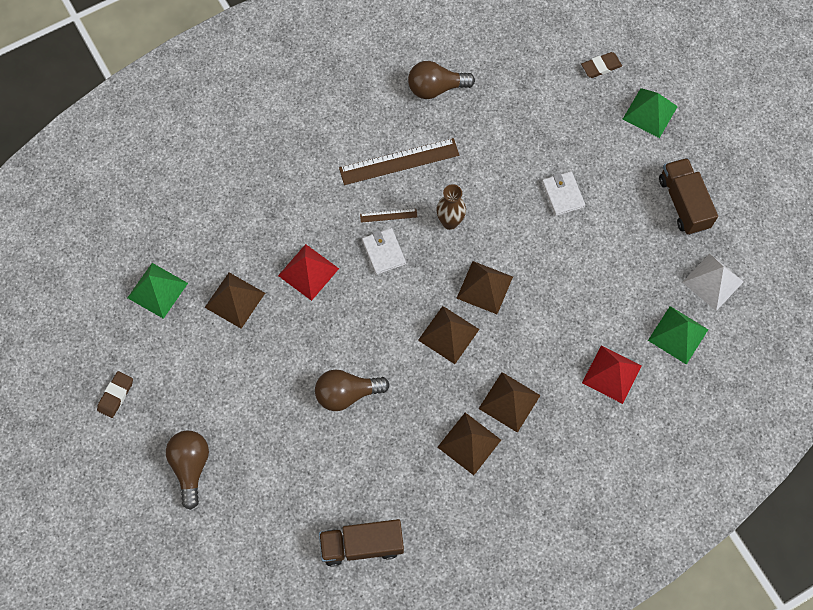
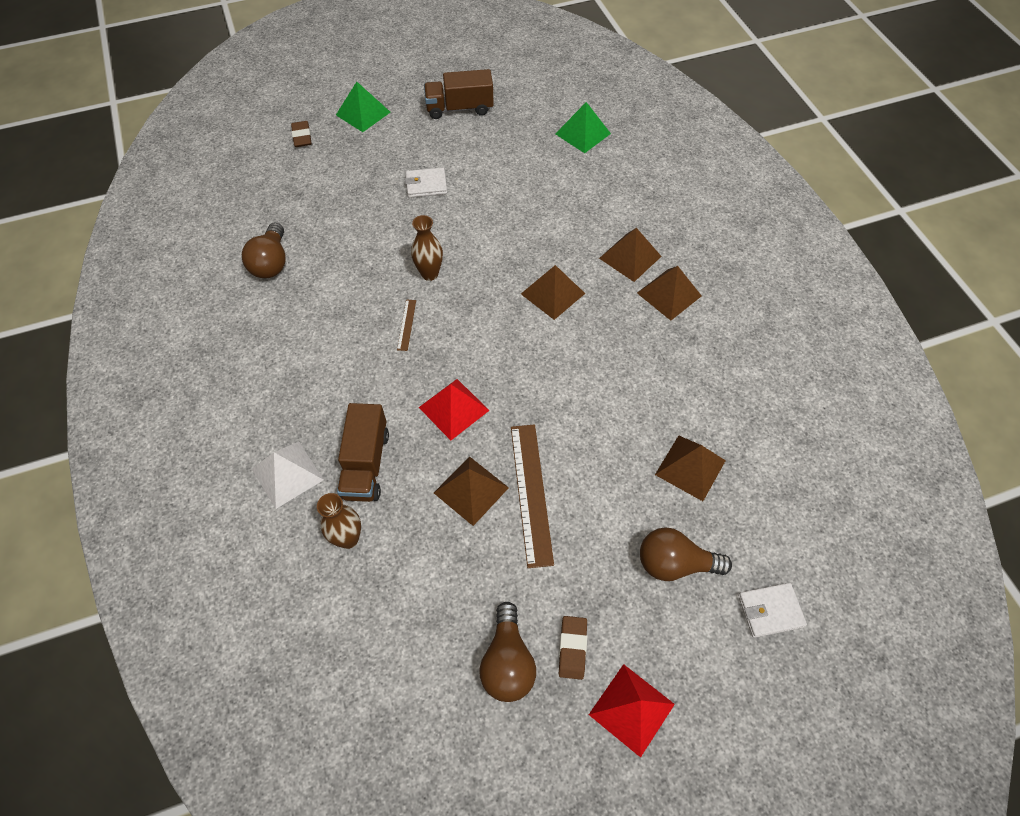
camera: 80 degrees left, 10 degrees down
brown eraser [97,371,133,418] -> brown eraser turned 60 degrees clockwise [559,616,587,680]
green pyramid [127,263,188,319] -> none
brown light bulb [315,370,390,411] -> brown light bulb moved to [479,602,536,702]
brown truck [319,519,404,567] -> brown truck moved to [337,403,389,502]
brown ruler [339,138,459,185] -> brown ruler moved to [511,424,554,568]
white wallet [362,228,406,275] -> white wallet moved to [738,583,807,638]
brown pyramid [456,261,513,314] -> brown pyramid moved to [655,435,726,501]
red pyramid [582,345,641,404] -> red pyramid moved to [589,664,675,758]
white pyramid [682,254,744,311] -> white pyramid moved to [252,442,324,509]
none -> brown vase [317,493,361,549]

